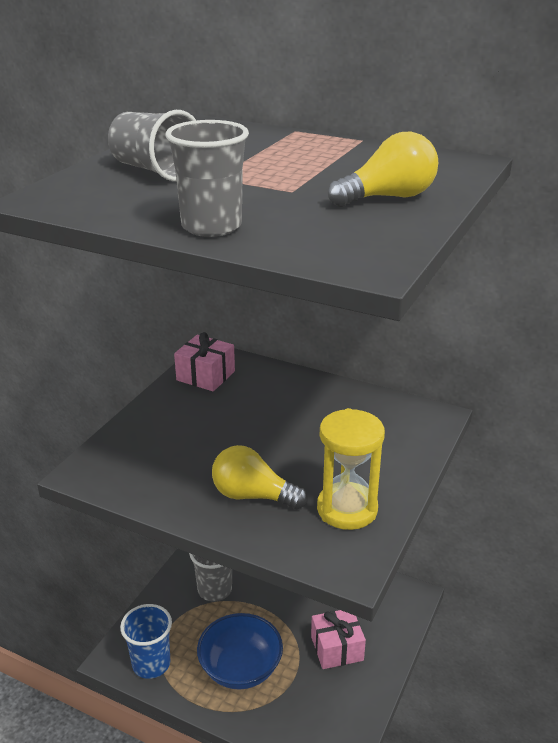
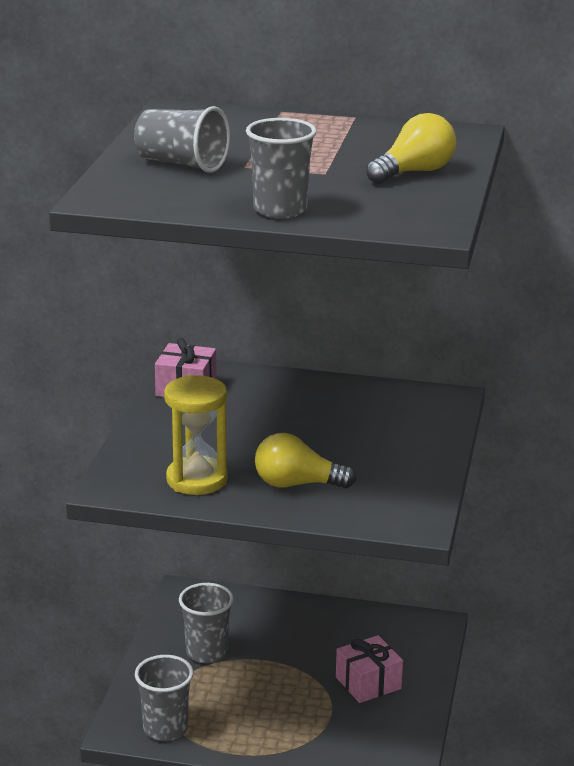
camera: 15 degrees left, 5 degrees down
blue cup [120,604,172,679] -> grey cup [135,655,194,741]
blue bowl [197,613,283,690] -> none
yellow hourglass [317,408,385,530] -> yellow hourglass moved to [164,375,228,495]

